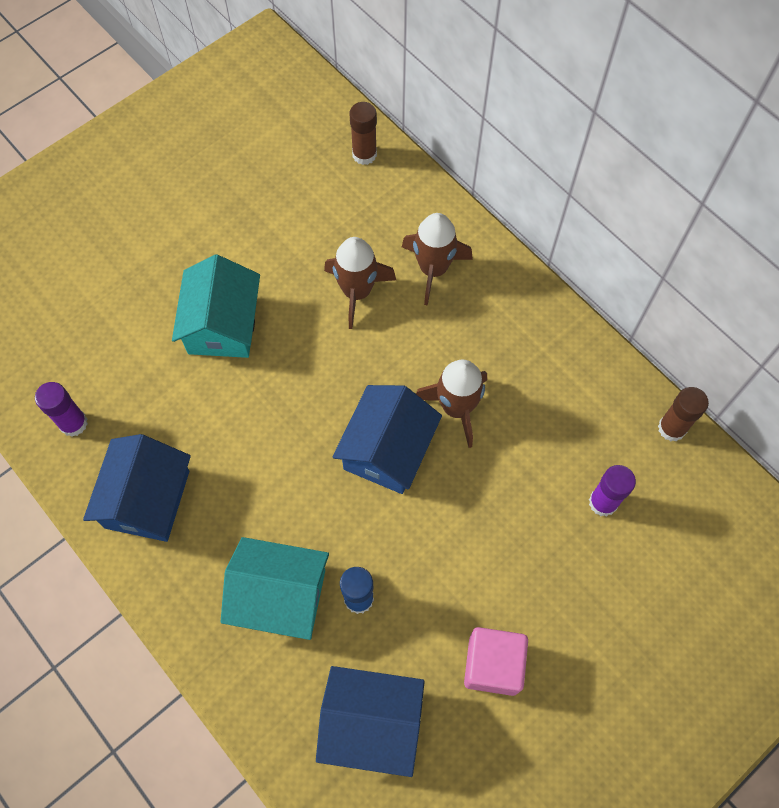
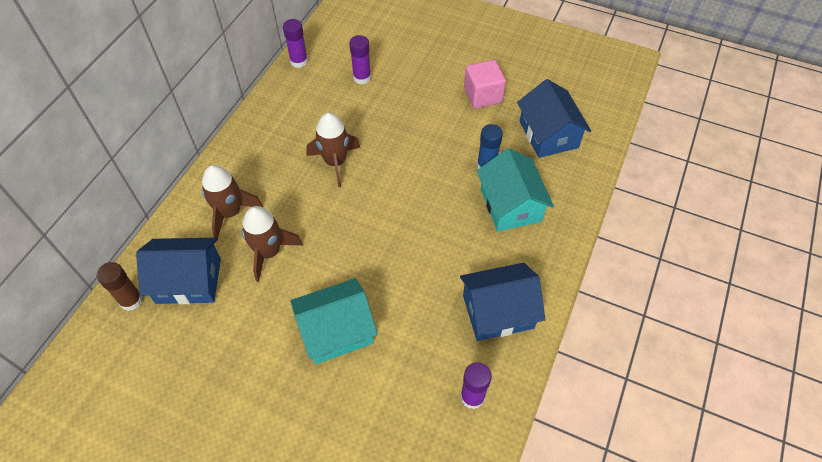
camera: 115 degrees left, 10 degrees down
blue house [332,385,442,494] -> blue house moved to [136,238,221,304]
brown glue stick [658,387,709,441] -> purple glue stick [283,19,308,68]

